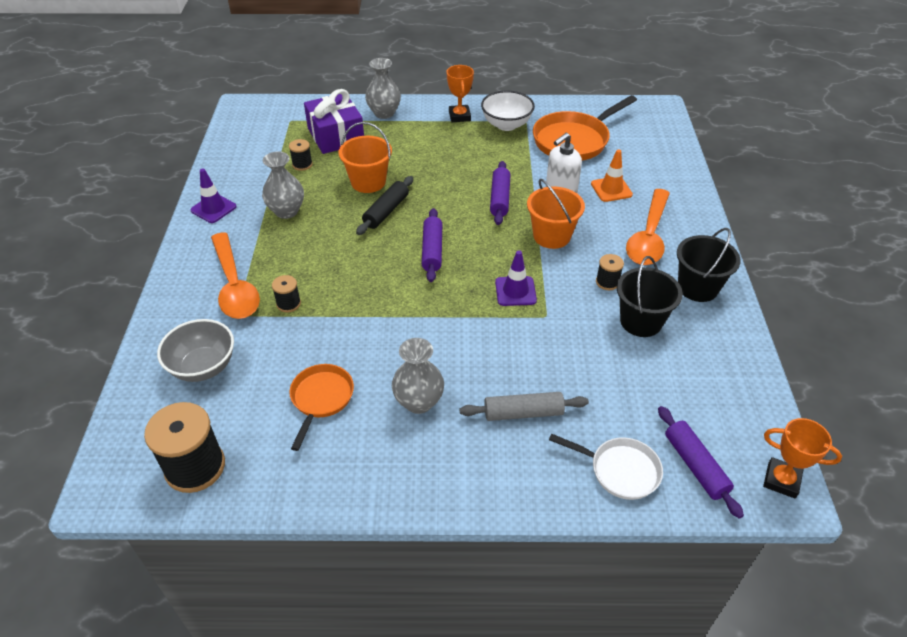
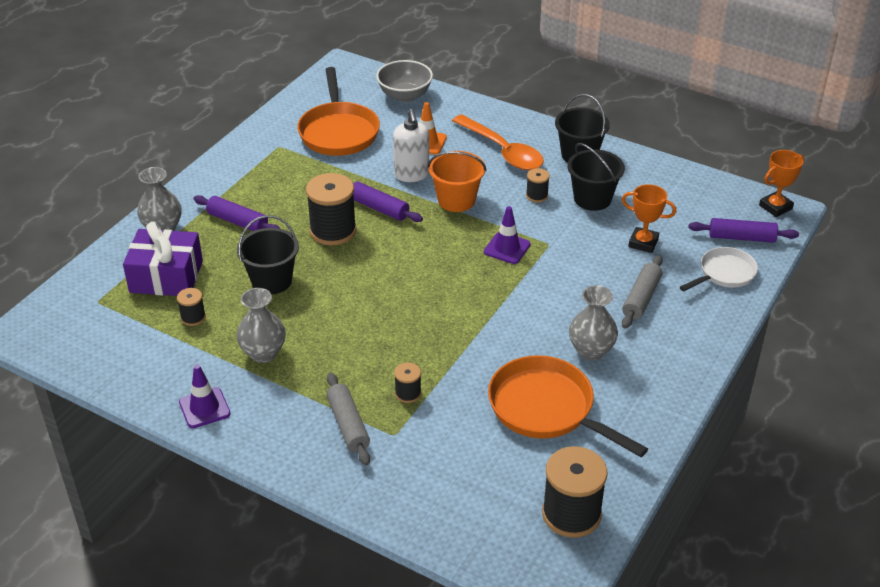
camera: 60 degrees left, 5 degrees down
grey bowl [157,319,234,382] -> grey bowl moved to [376,60,433,102]
orange spoon [211,232,260,319] -> grey rolling pin [327,373,370,465]
orange pan [289,364,354,451] -> orange pan [488,355,648,457], size x1.67
orange bucket [339,122,392,193] -> black bucket [237,215,299,294]
black rolling pin [356,176,413,235] -> none
purple rolling pin [422,208,442,282] -> purple rolling pin moved to [193,195,281,231]
orange trophy [447,65,474,122] -> orange trophy moved to [621,184,676,253]
white bowl [481,91,535,131] -> none
none -> black spool [306,173,356,245]

